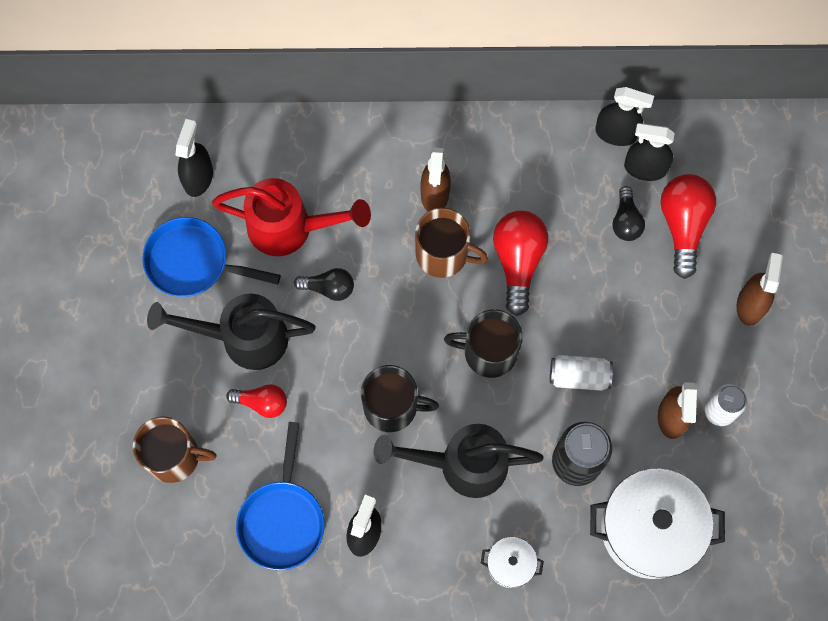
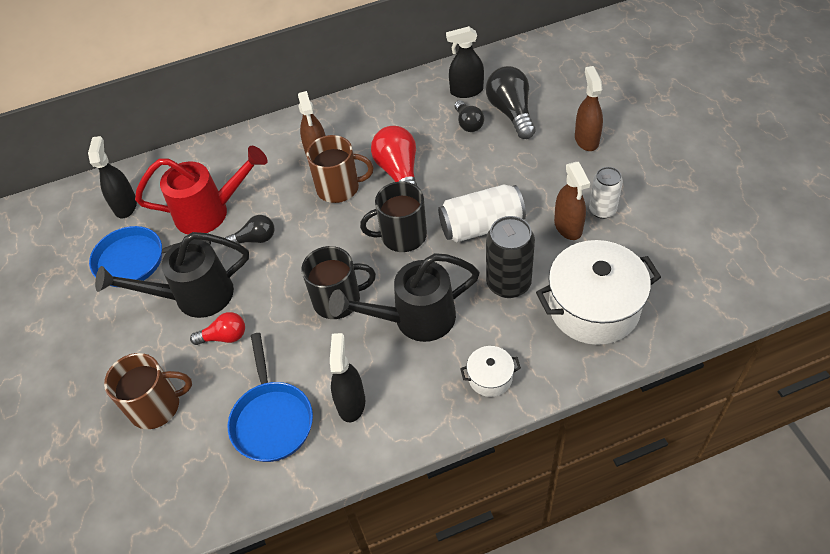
camera: 15 degrees left, 20 degrees down
white can [550,355,613,391] -> white can [438,184,526,242], size x1.54
black spray bottle [595,87,654,146] -> none
red light bulb [660,174,716,279] -> black light bulb [486,66,535,139]

